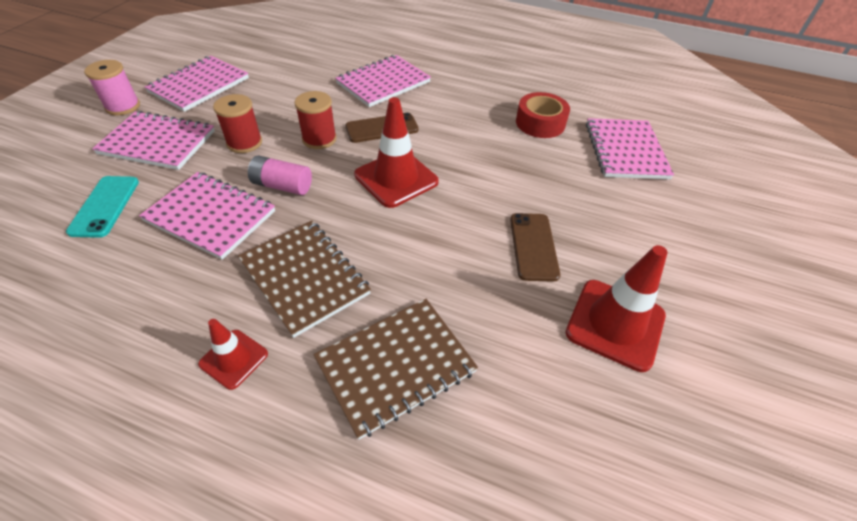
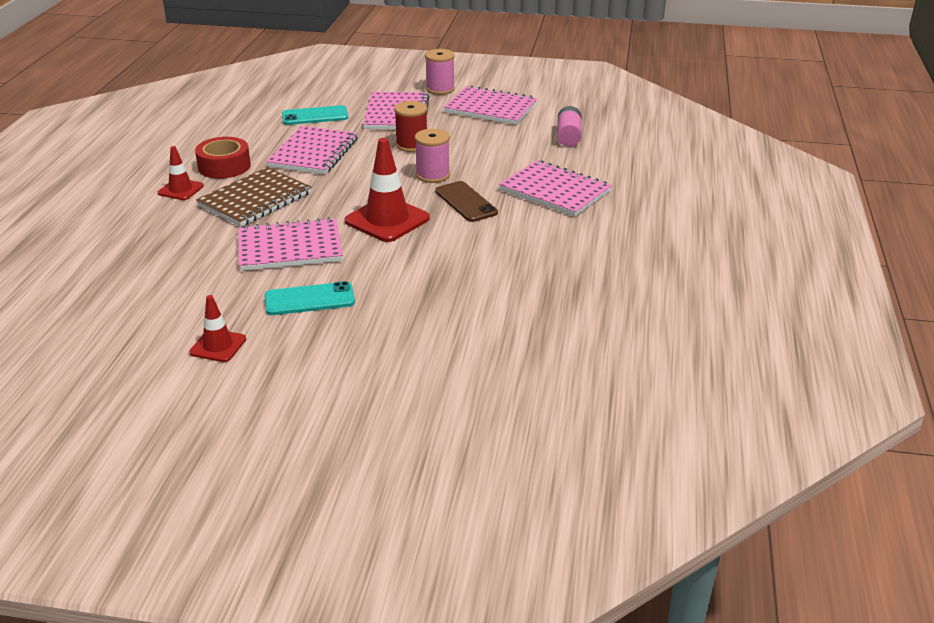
camera: 80 degrees right, 15 degrees down
pink battery [248,155,312,195] -> pink battery moved to [557,106,582,147]
red spool [294,91,337,149] -> pink spool [415,129,450,183]
brown notebook [313,299,478,440] -> none
brown phone [510,213,561,282] -> turquoise phone [265,281,355,315]
red tape [516,92,570,138] -> red tape moved to [195,137,251,179]
red traffic cone [566,245,668,372] -> red traffic cone [189,295,246,362], size x0.56
pink notebook [586,118,674,179] -> pink notebook moved to [238,217,343,271]

